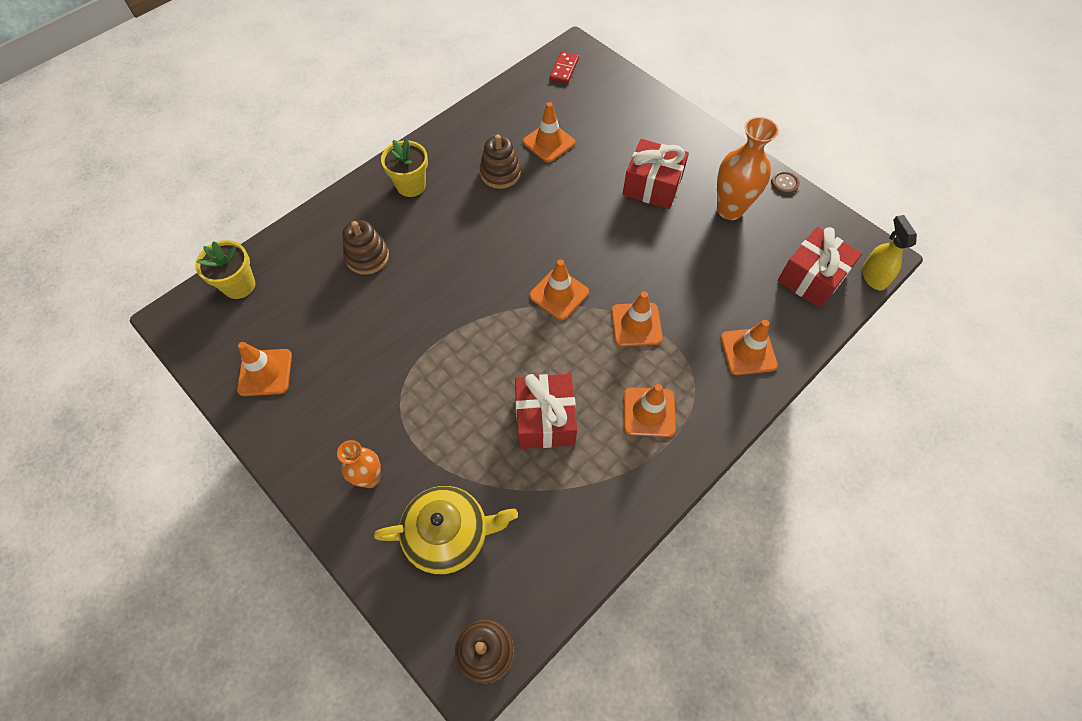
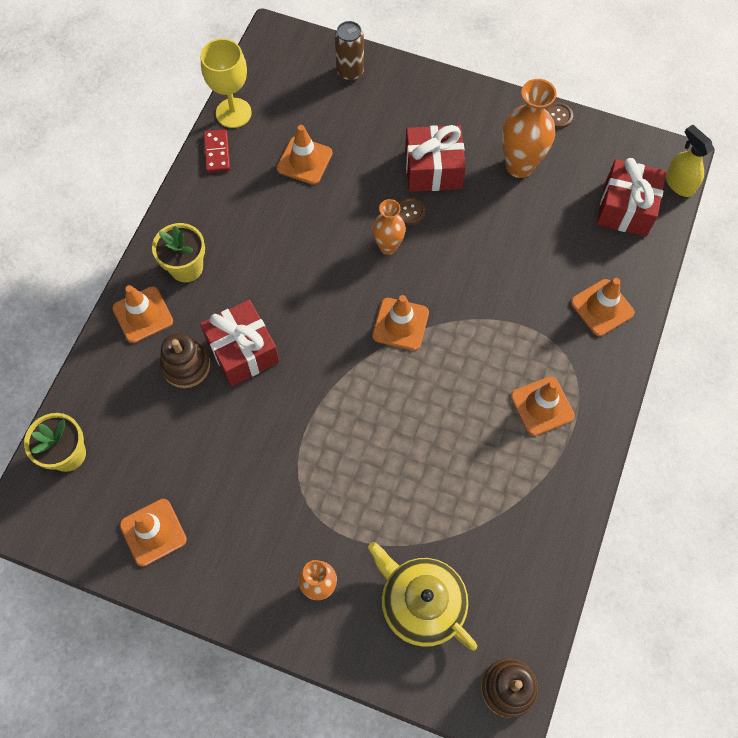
camera: 25 degrees left, 5 degrees up
yellow teapot [374,486,518,574] -> yellow teapot turned 105 degrees counterclockwise [368,542,477,651]
brown stacking toy [480,135,521,189] -> none
red gift [515,374,577,449] -> red gift moved to [200,300,280,386]
red domino [550,51,579,84] -> red domino moved to [204,129,230,173]
orange traffic cone [611,291,663,347] -> orange traffic cone moved to [112,285,173,343]
none -> yellow goblet [201,38,252,128]
none -> brown can [335,21,364,81]
none -> orange vase [372,199,406,255]
none -> brown button [398,197,425,225]

